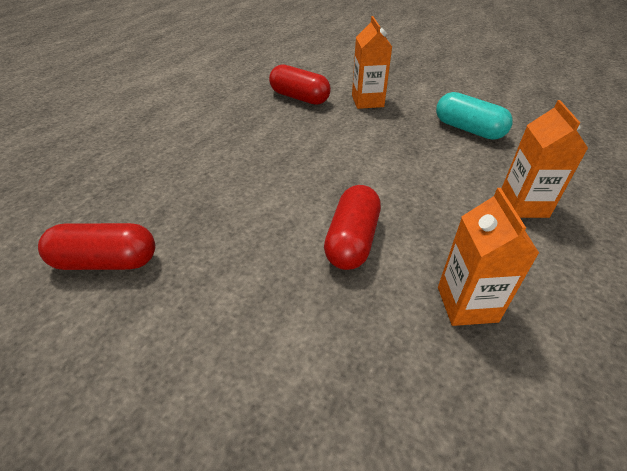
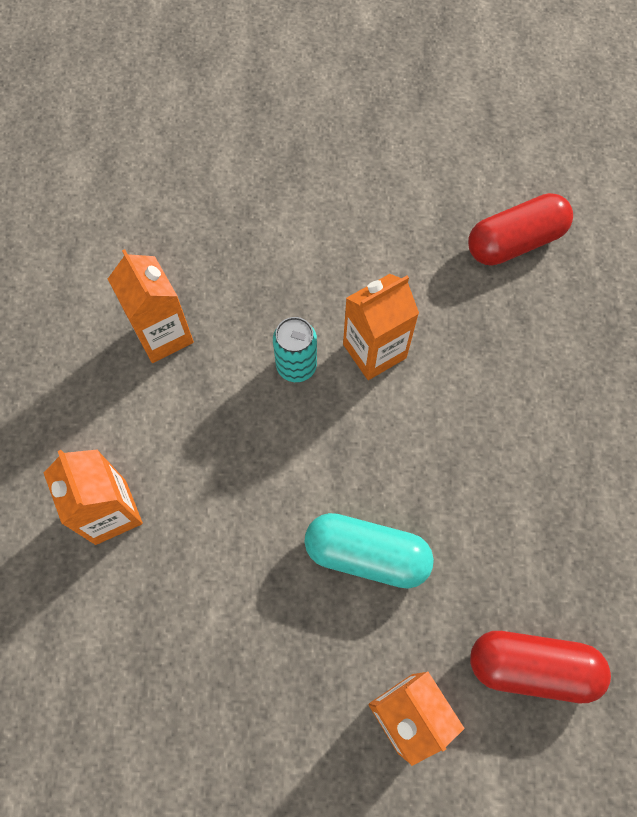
camera: 155 degrees right, 25 degrees up
red capsule [324,185,381,270] -> turquoise can [273,317,317,382]
turquoise capsule [436,92,513,140] -> turquoise capsule moved to [304,513,434,589]
none -> orange carton [343,274,419,380]

